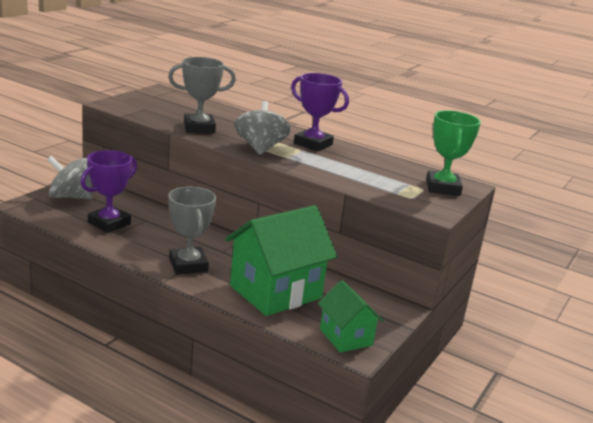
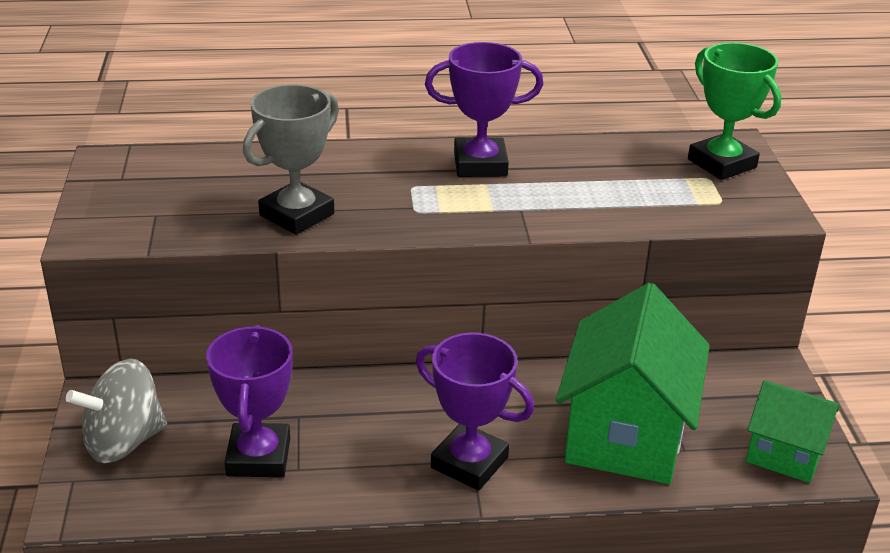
camera: 35 degrees left, 10 degrees up
grey trophy [168,186,216,274] -> purple trophy [416,333,534,490]
grey spinning top [235,101,291,155] -> none

